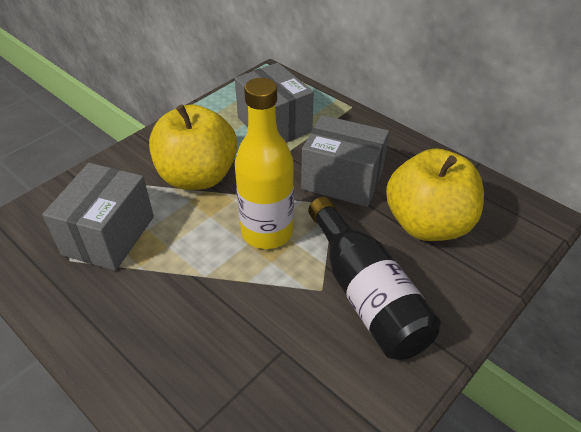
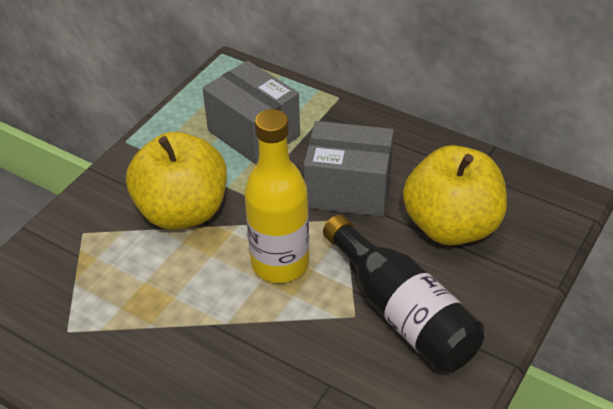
camera: 10 degrees left, 0 degrees up
grey box [42,163,154,271] -> none

